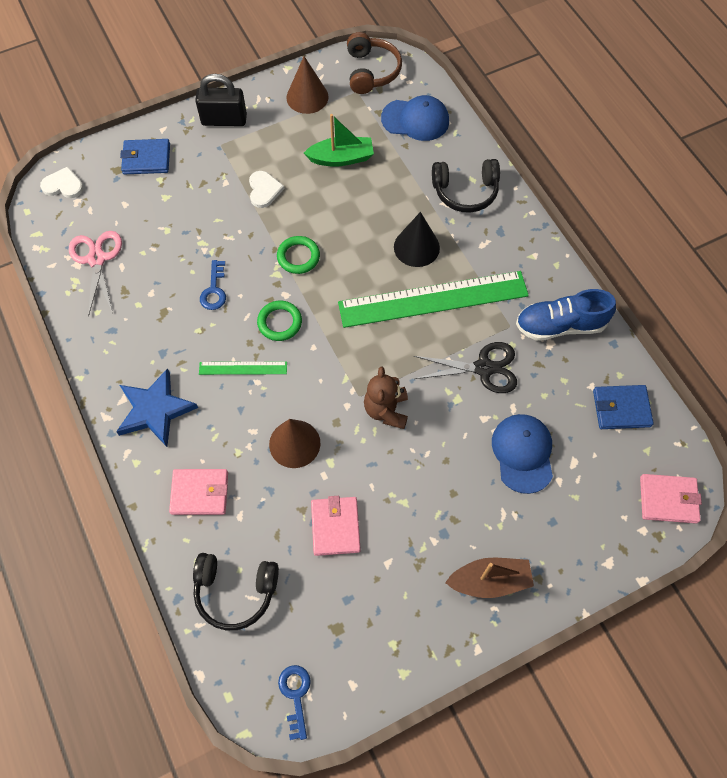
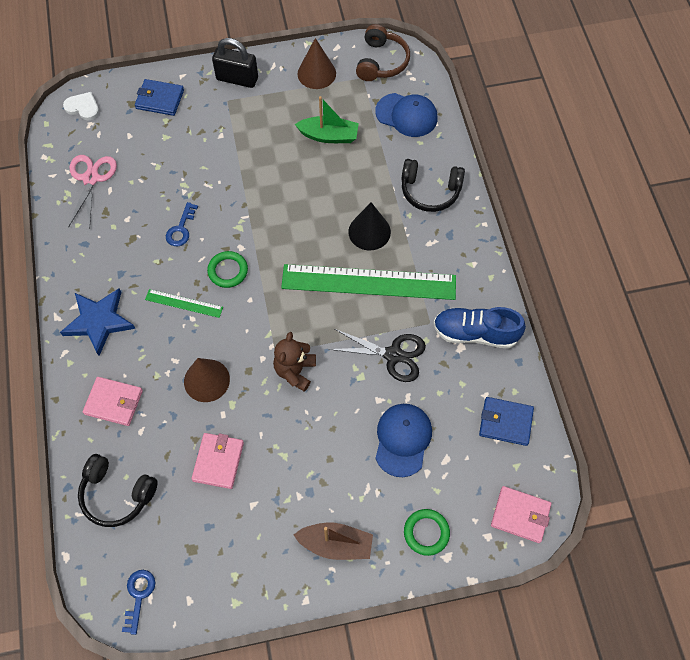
camera: 15 degrees right, 0 degrees up
white heart [249,171,284,208] -> none
green ring [277,236,320,274] -> green ring moved to [404,509,450,556]

